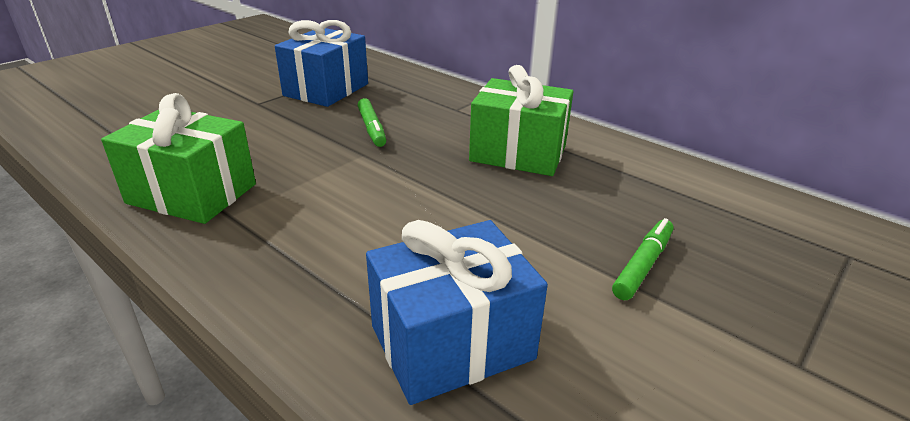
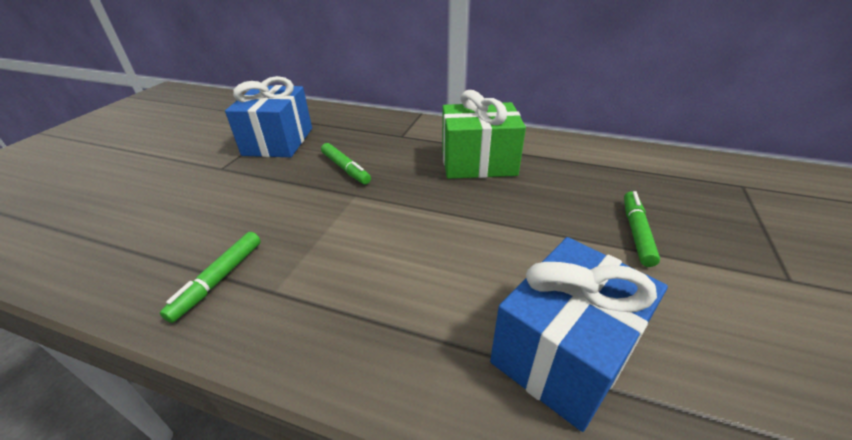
camera: 20 degrees left, 5 degrees up
green gift [101,93,256,224] -> green marker [160,232,261,323]

